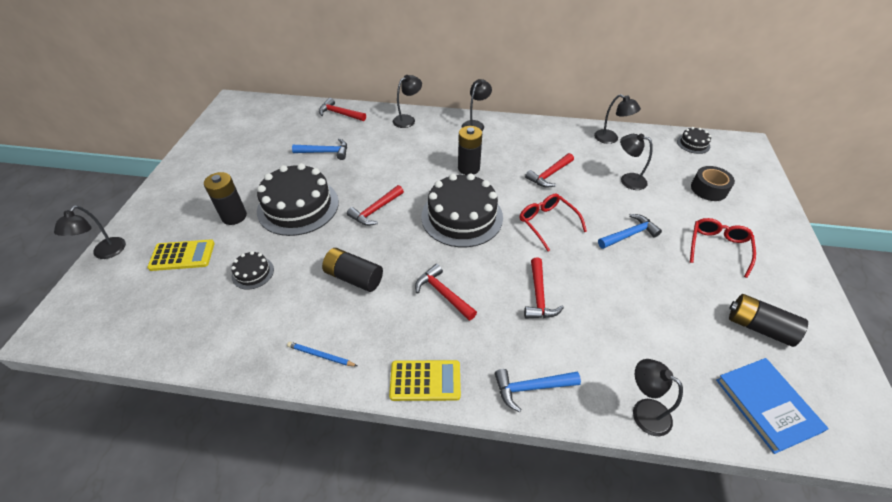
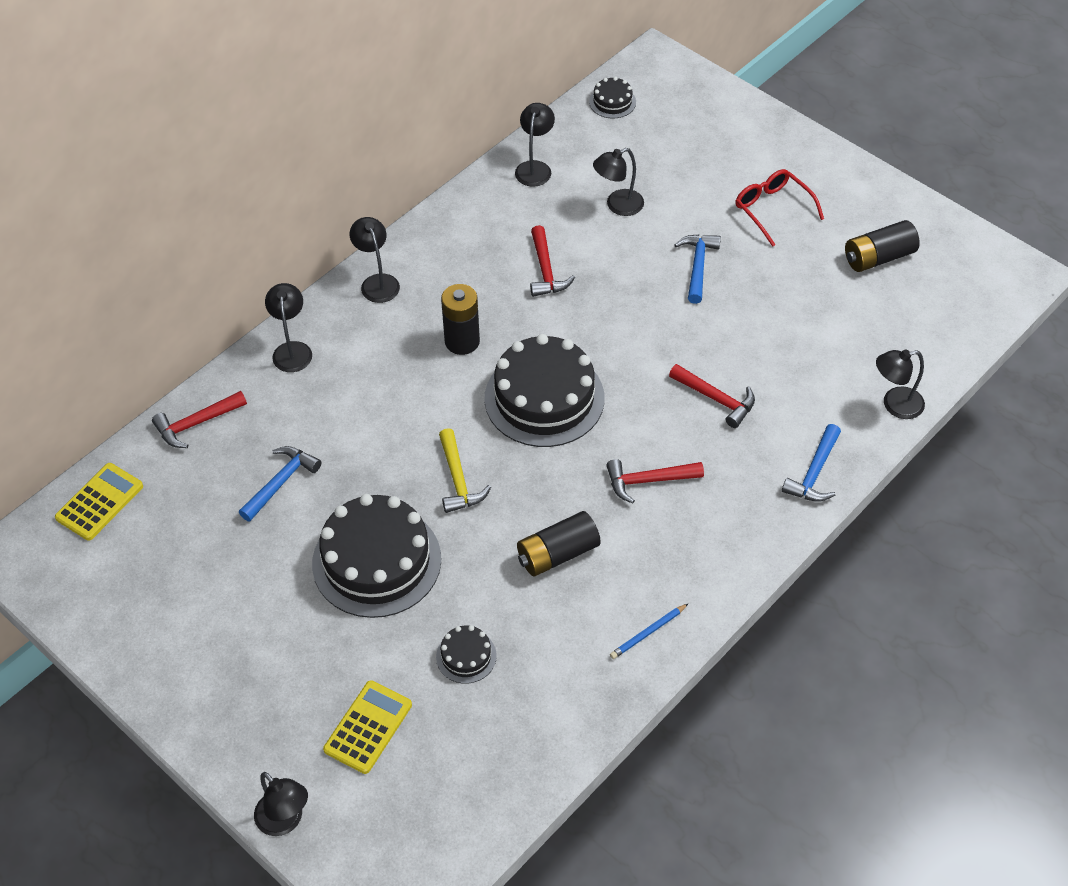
camera: 55 degrees left, 5 degrees up
black battery [204,172,247,225] -> none
red hammer [347,185,404,226] -> yellow hammer [439,428,491,513]
yellow calculator [389,360,461,401] -> yellow calculator moved to [55,463,143,541]
red glasses [519,194,587,251] -> none
black lamp [594,94,641,144] -> black lamp turned 60 degrees counterclockwise [515,103,555,187]
black tape [691,166,735,201] -> none
blue book [716,358,829,454] -> none

